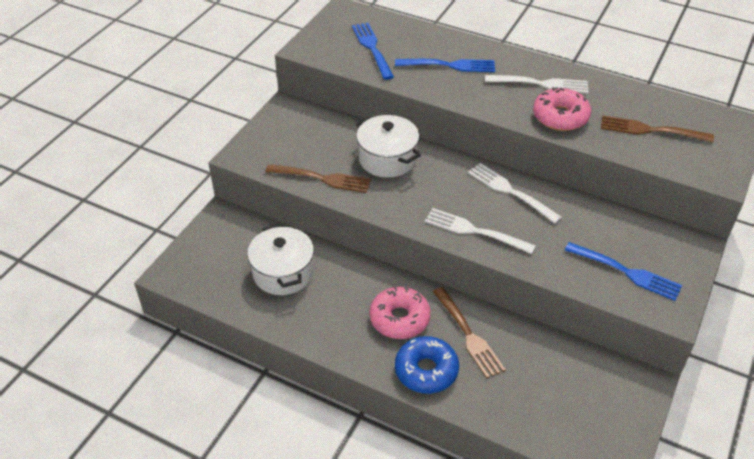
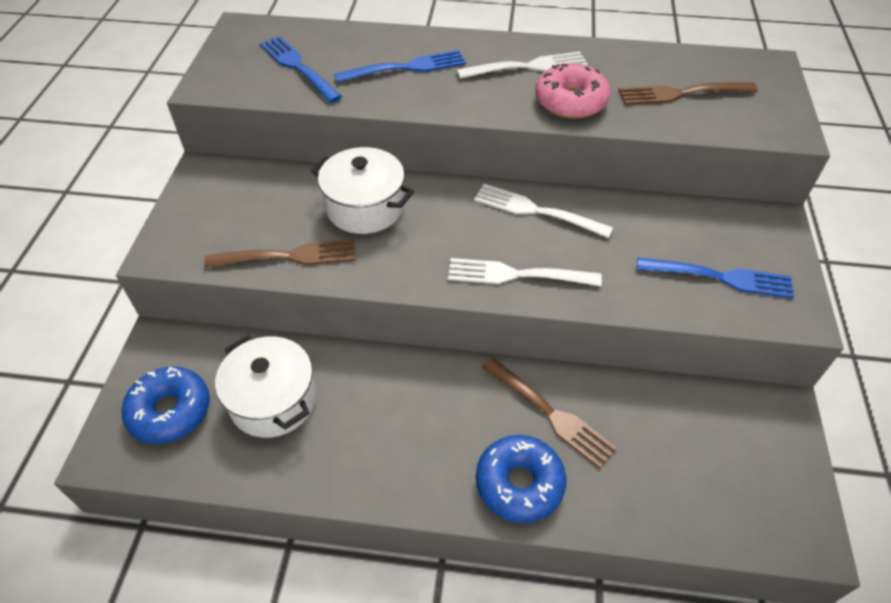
camera: 20 degrees left, 5 degrees up
pink donut [369,286,431,339] -> none
none -> blue donut [122,366,210,444]

